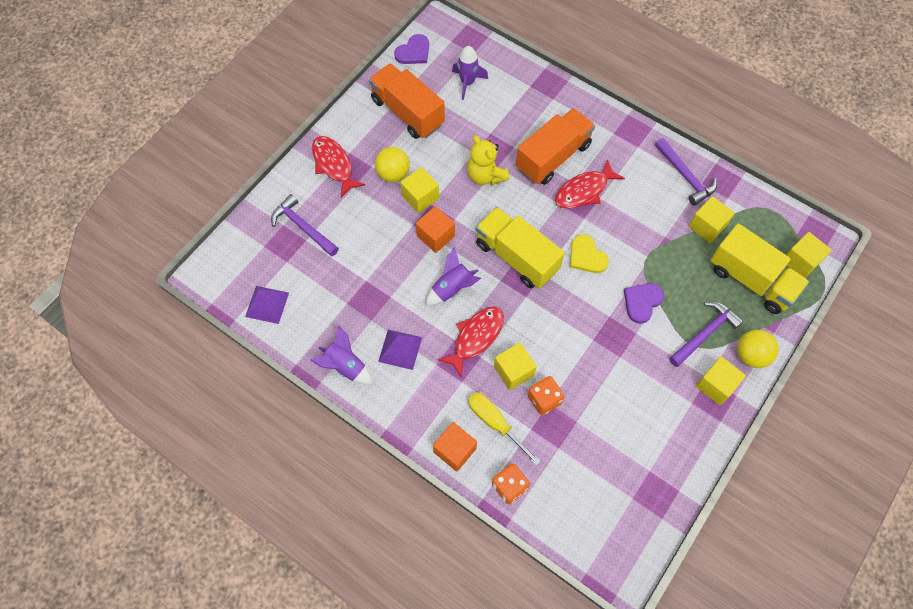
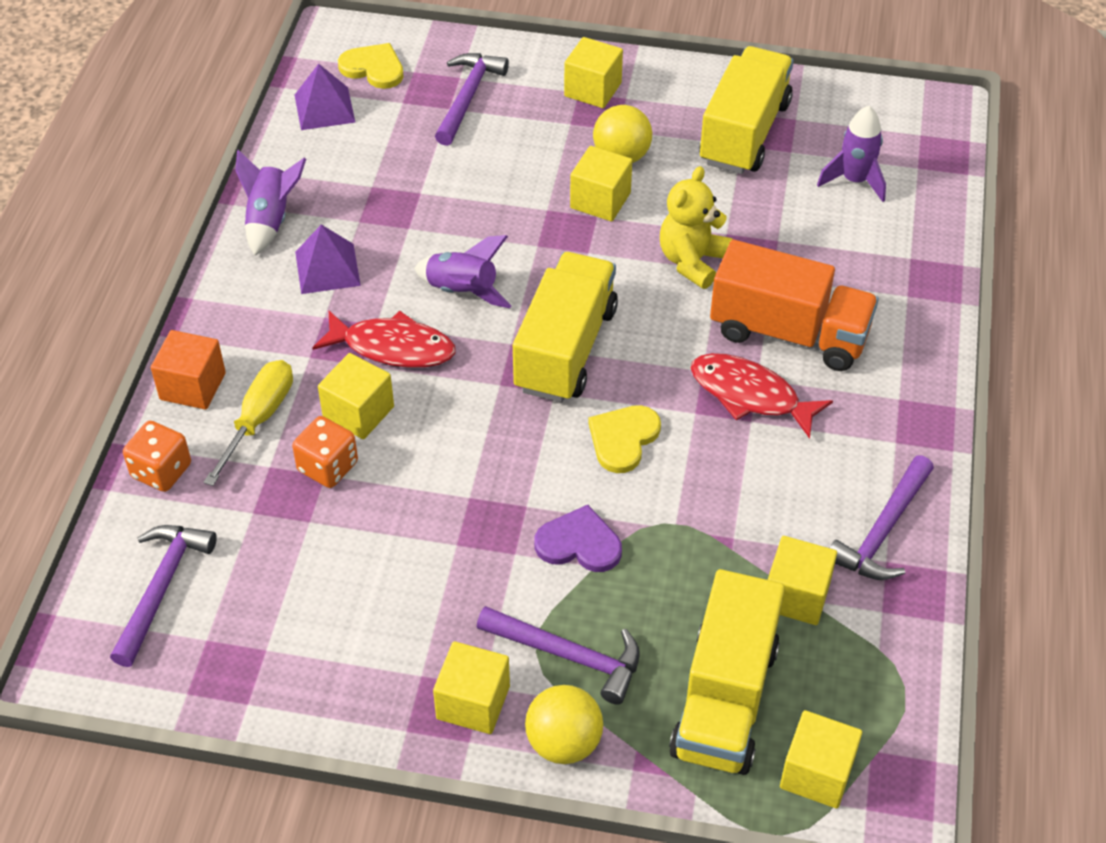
camera: 65 degrees right, 15 degrees down
red fish [312,136,365,198] -> yellow cube [564,37,623,108]
orange truck [369,63,445,139] -> yellow truck [699,46,793,174]
purple heart [394,34,429,64] -> none
orange cube [416,206,455,253] -> none
none -> purple hammer [110,525,217,667]
none -> yellow heart [338,43,404,89]

